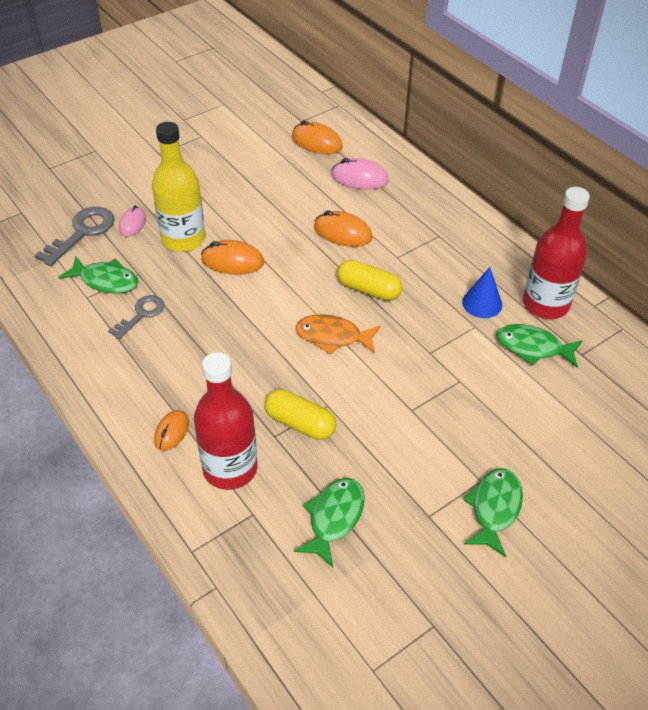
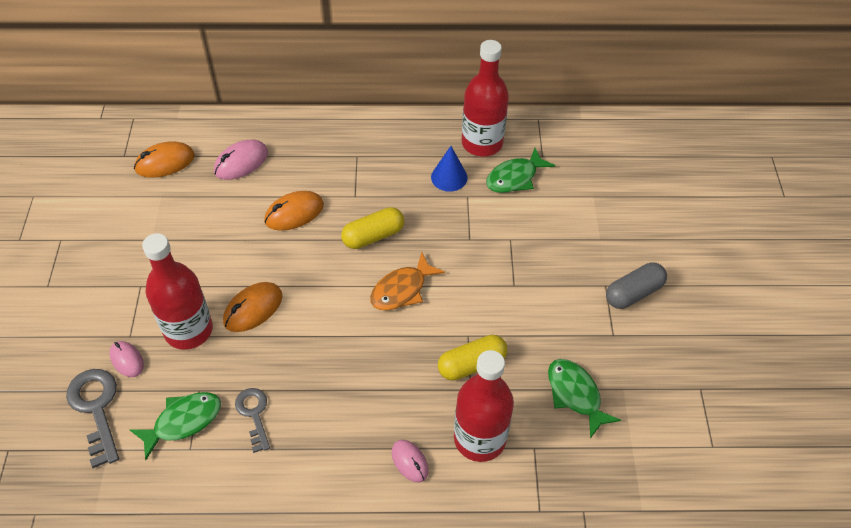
camera: 55 degrees left, 5 degrees up
yellow bottle [152,122,205,252] -> red bottle [142,233,213,350]
orange mouse [154,410,189,451] -> pink mouse [392,440,429,482]
green fish [463,468,523,557] -> grey capsule [606,262,667,309]

